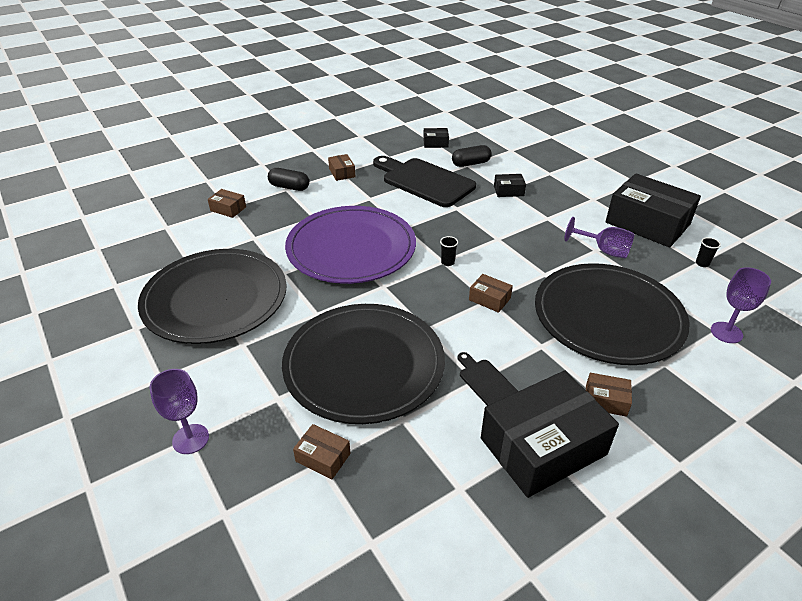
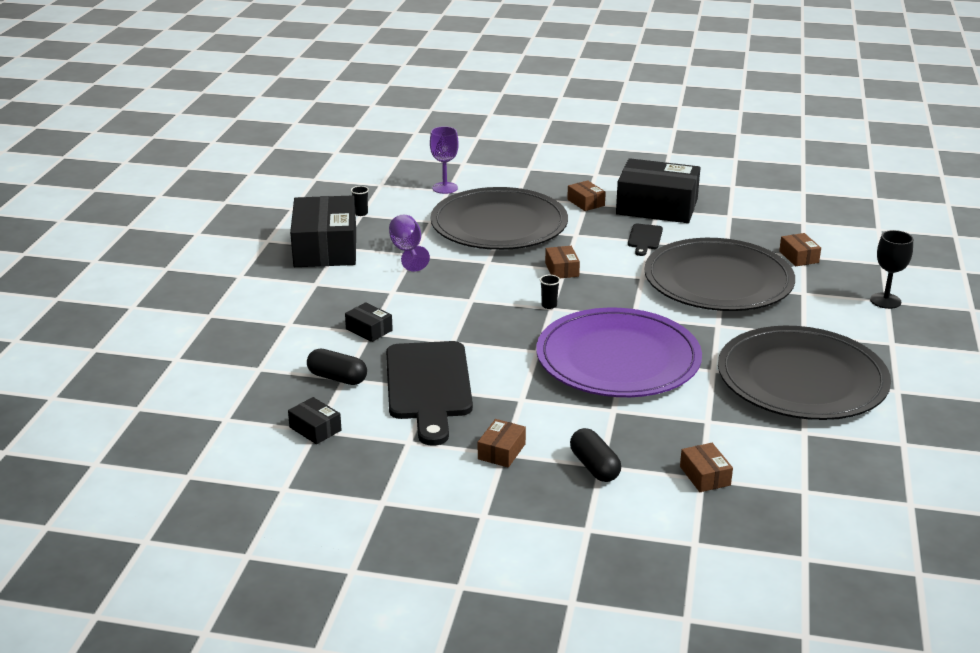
camera: 135 degrees left, 10 degrees down
purple goblet [150,369,209,454] -> black goblet [870,230,913,309]

